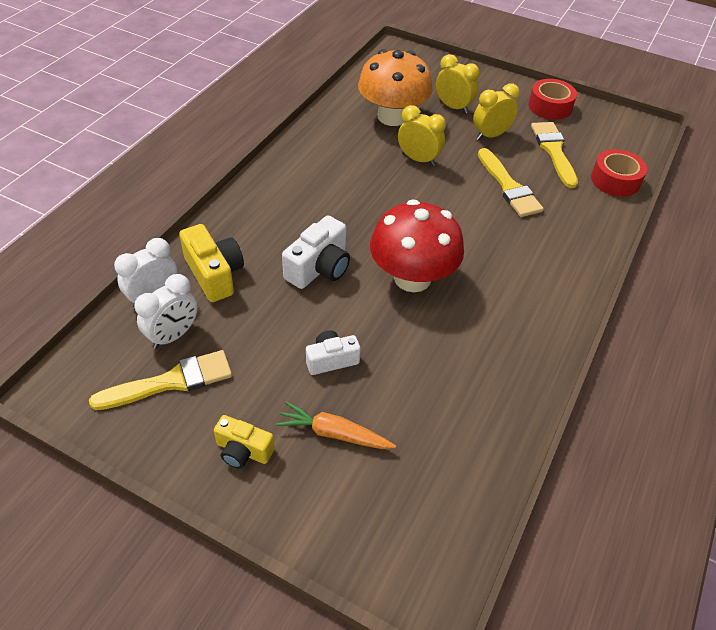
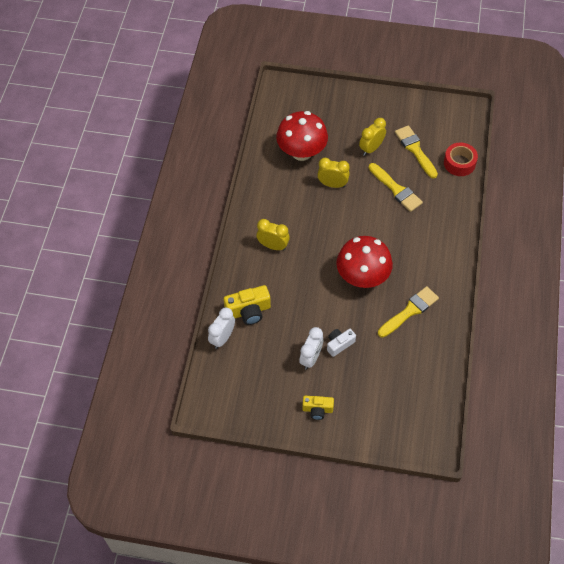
camera: 15 degrees left, 10 degrees up
yellow brush [89,350,232,410] -> yellow brush moved to [378,286,439,337]
white clock [135,274,198,349] -> white clock moved to [299,327,323,370]
yellow camera [179,224,244,302] -> yellow camera turned 120 degrees clockwise [224,285,271,325]
orange carrot [276,402,396,449] -> none
white camera [282,215,350,289] -> none
orange mushroom [358,49,433,126] -> red mushroom [276,111,328,161]
yellow clock [436,54,480,114] -> yellow clock moved to [256,219,290,250]
red tape [528,79,577,120] -> none

